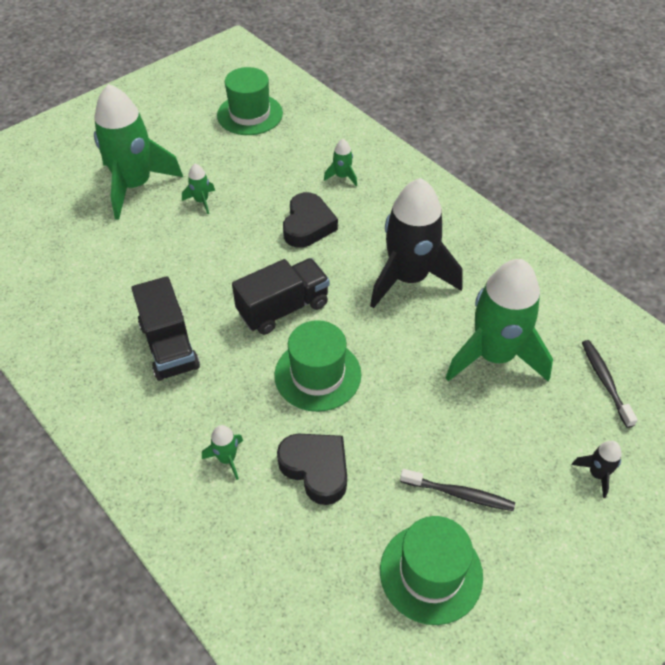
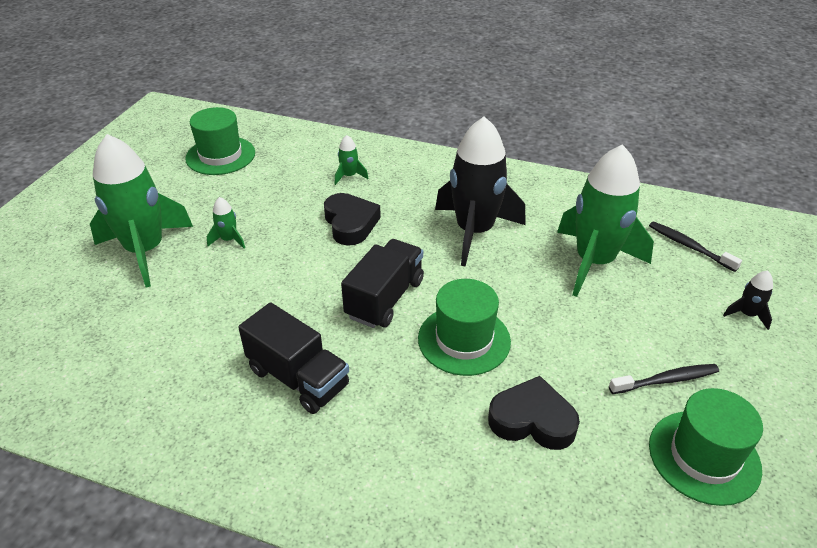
camera: 30 degrees left, 10 degrees down
green rocket [202,425,243,480] -> none

